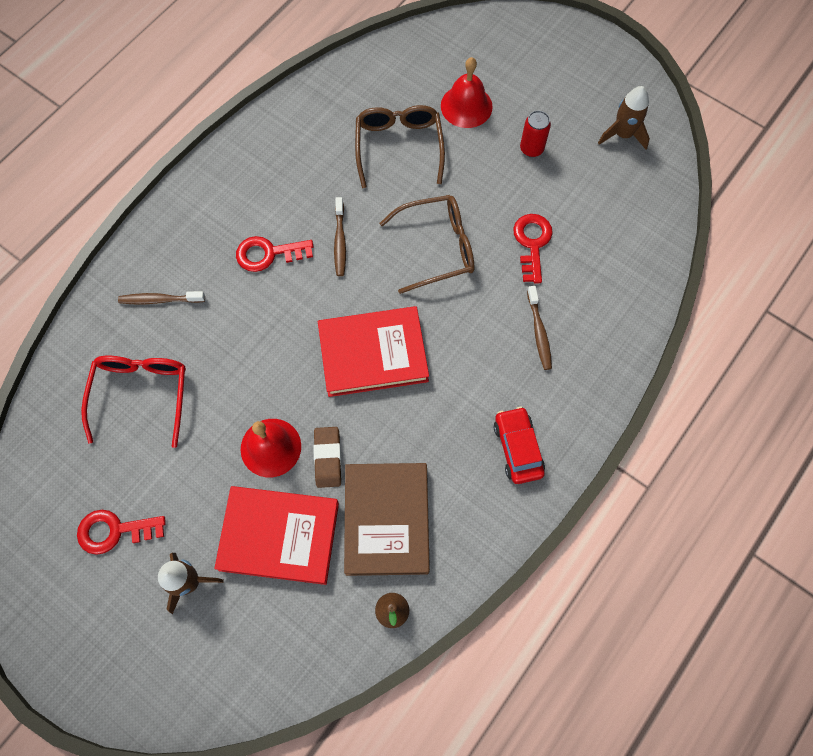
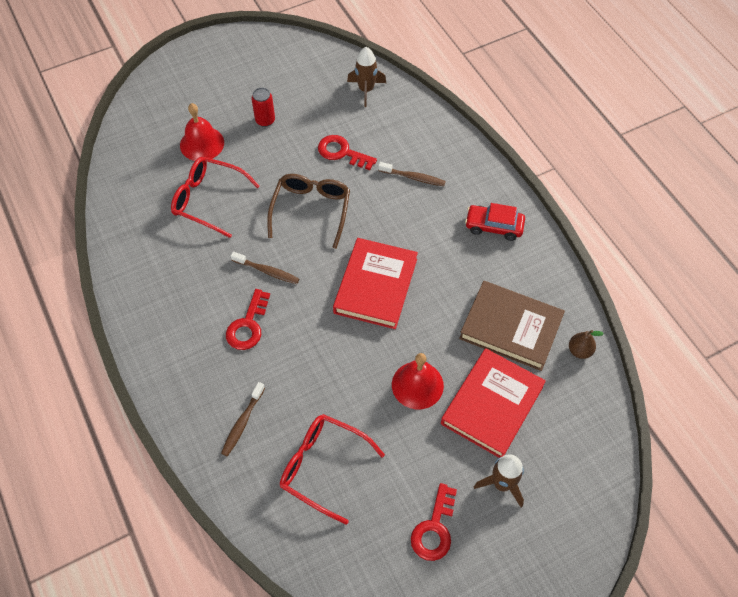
camera: 65 degrees left, 10 degrees down
brown eraser [313,427,341,488] -> none
brown glasses [355,105,445,188] -> red glasses [171,157,260,238]
brown rocket [598,86,650,149] -> brown rocket moved to [347,47,386,107]

